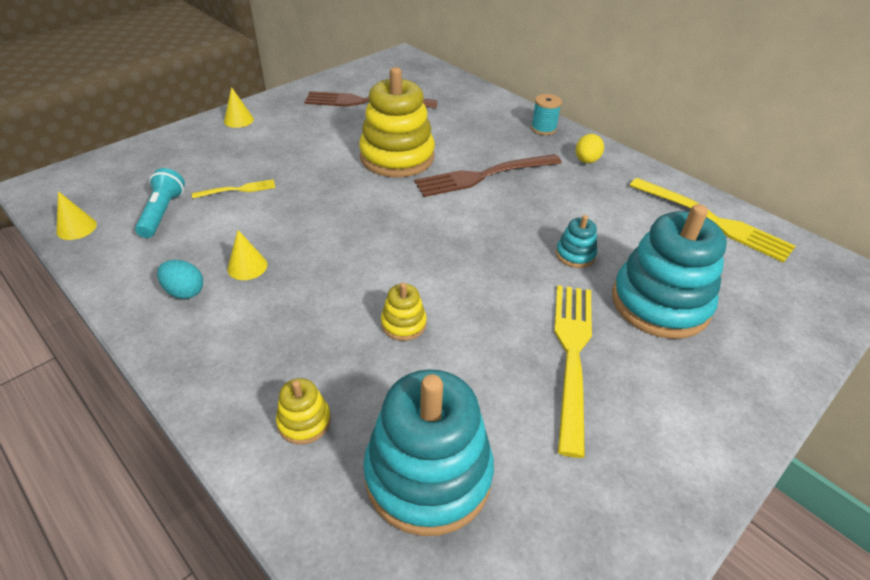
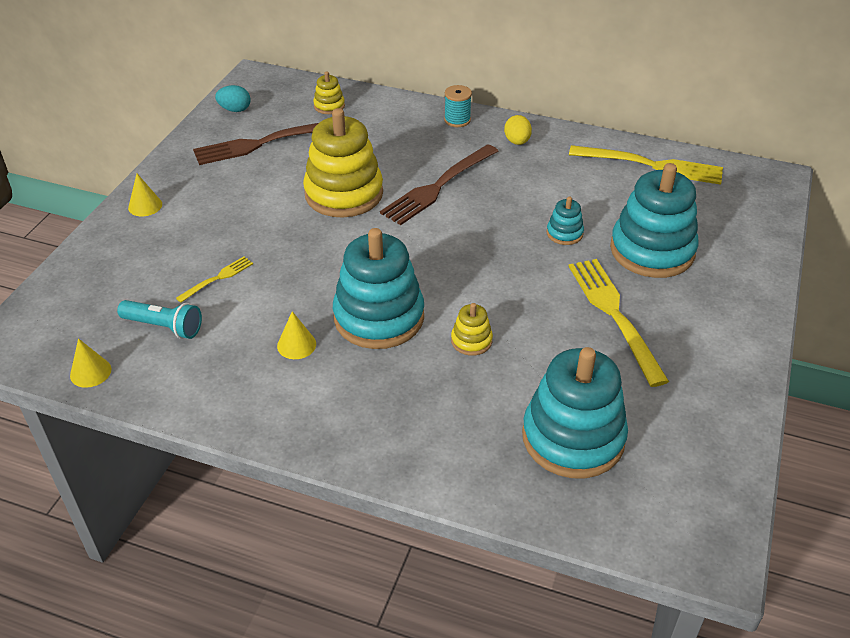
camera: 25 degrees left, 0 degrees up
turquoise flashlight [135,168,185,238] -> turquoise flashlight turned 135 degrees clockwise [117,300,202,339]
turquoise egg [157,260,203,299] -> turquoise egg moved to [215,85,250,112]
yellow stacking toy [276,378,331,444] -> yellow stacking toy moved to [313,71,345,114]
none -> turquoise stacking toy [333,228,424,349]

